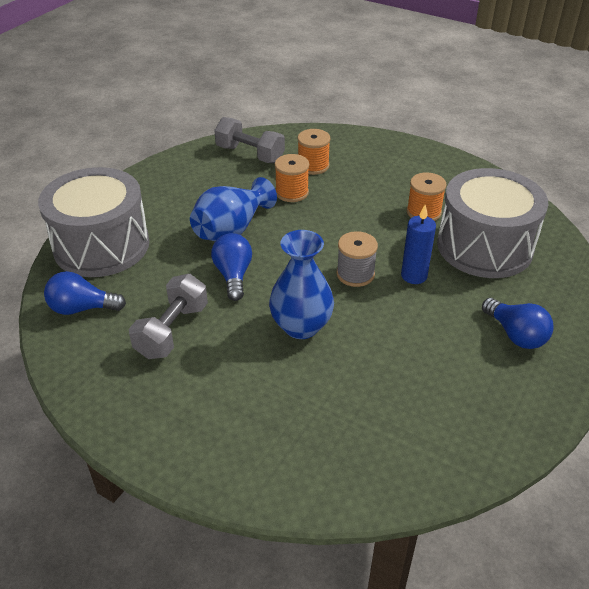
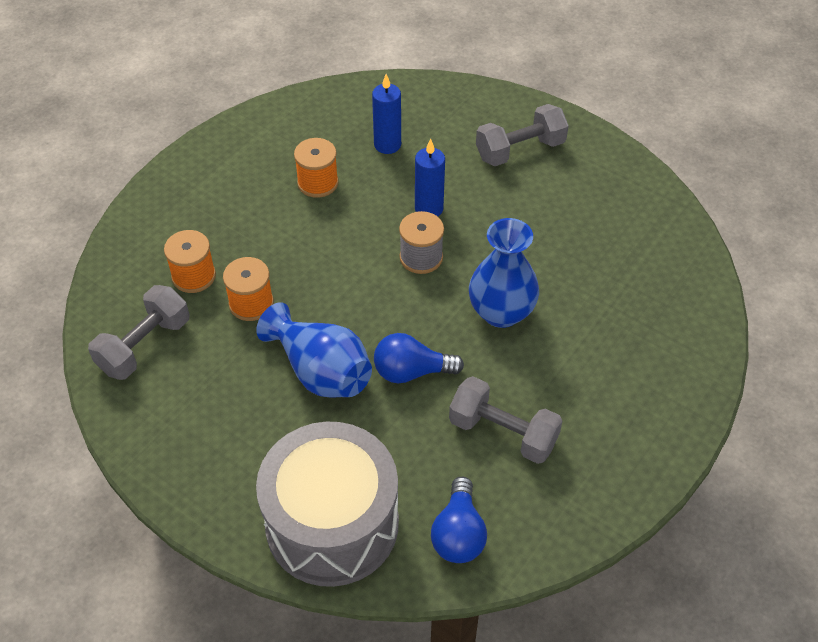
camera: 85 degrees left, 10 degrees up
grey drum [437,168,548,278] -> blue candle [372,74,401,154]
blue light bulb [482,298,553,349] -> grey dumbbell [476,104,569,166]

